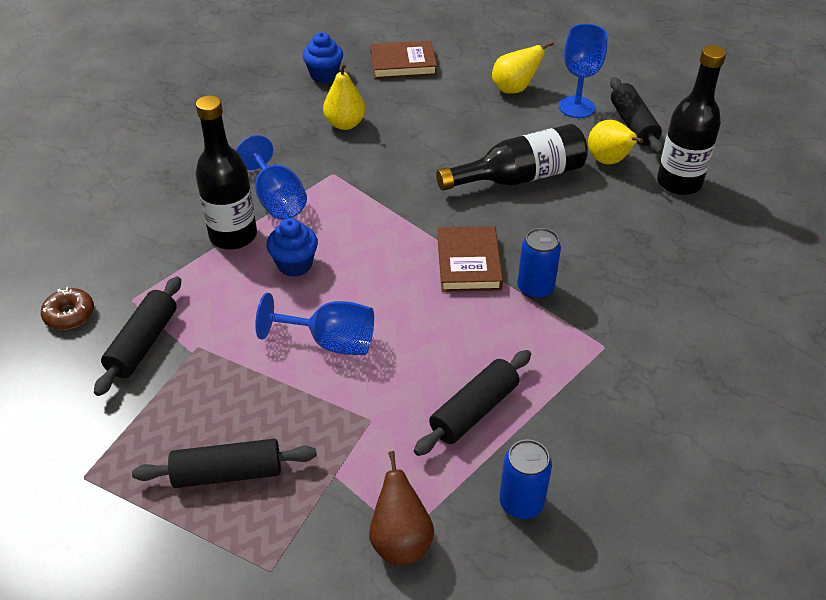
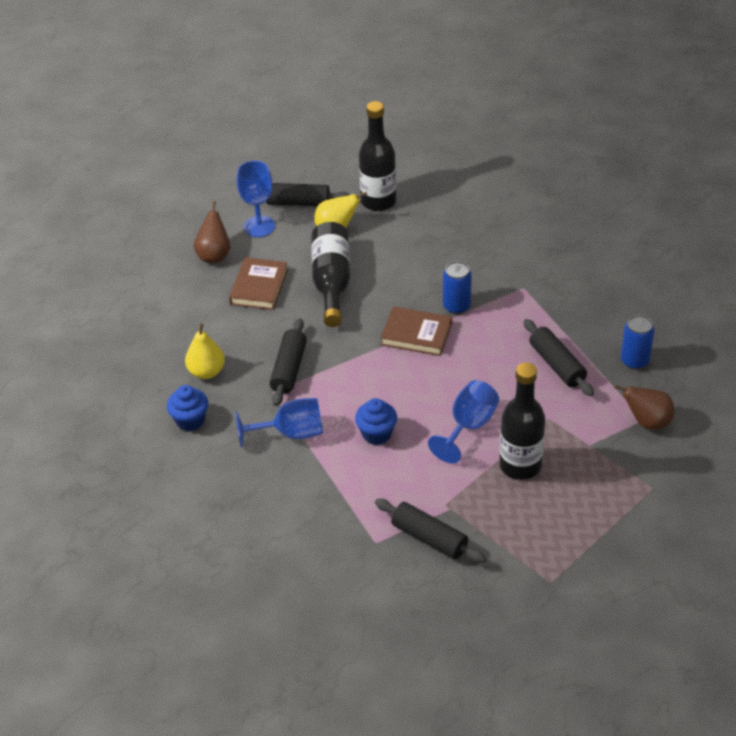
camera: 70 degrees left, 0 degrees up
brown donut [41,287,94,330] -> none
black rolling pin [132,439,317,488] -> black rolling pin moved to [270,318,307,406]
black bottle [196,95,257,250] -> black bottle moved to [499,363,545,480]
blue cupcake [302,32,343,83] -> blue cupcake moved to [167,385,208,431]
brown book [370,41,437,79] -> brown book moved to [229,257,288,310]
yellow pear [492,41,554,94] -> brown pear [194,201,230,263]

